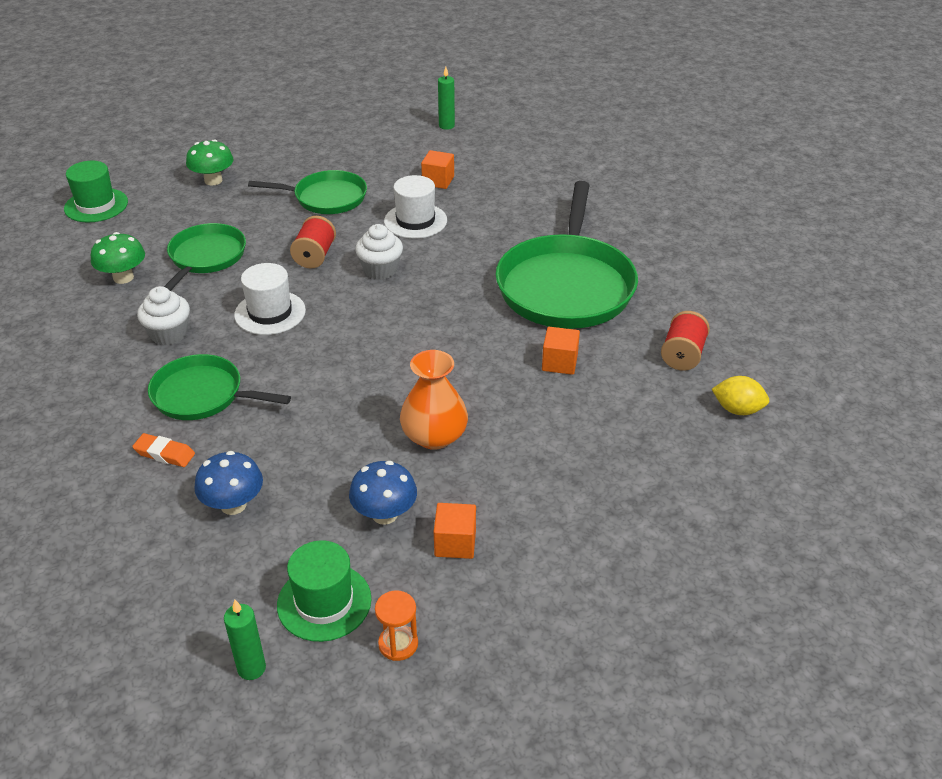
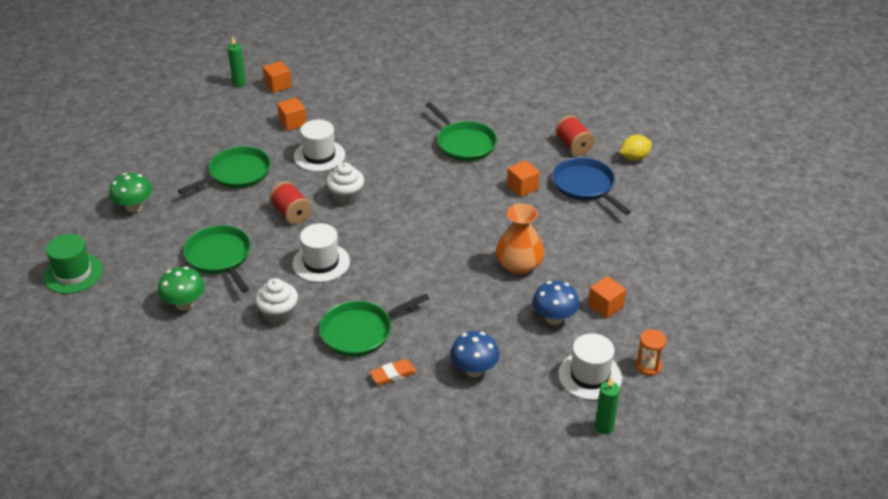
camera: 45 degrees left, 0 degrees up
green hat [277,540,371,642] -> white hat [558,333,622,400]
green pan [496,181,638,329] -> green pan [426,102,497,161], size x0.57
none -> orange cube [263,61,292,93]
none -> blue pan [552,157,631,215]

